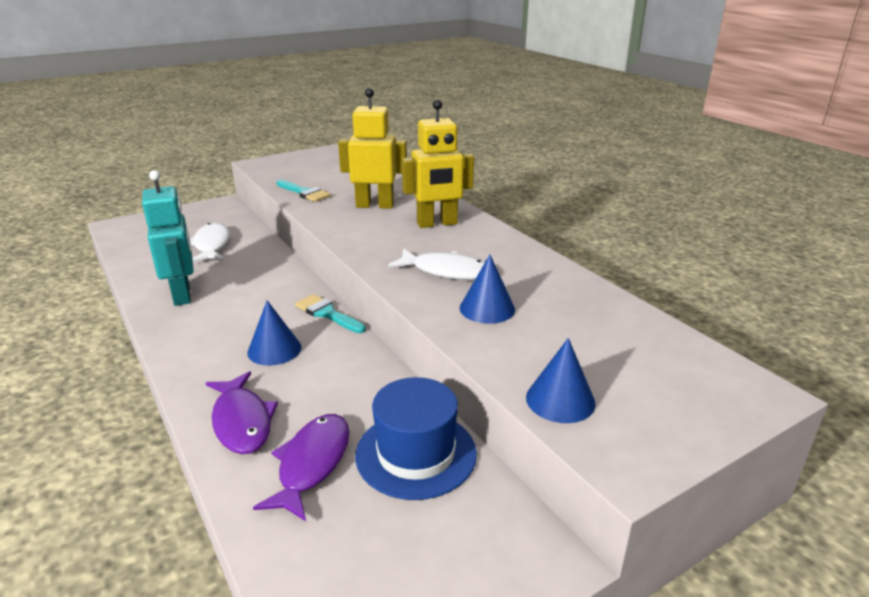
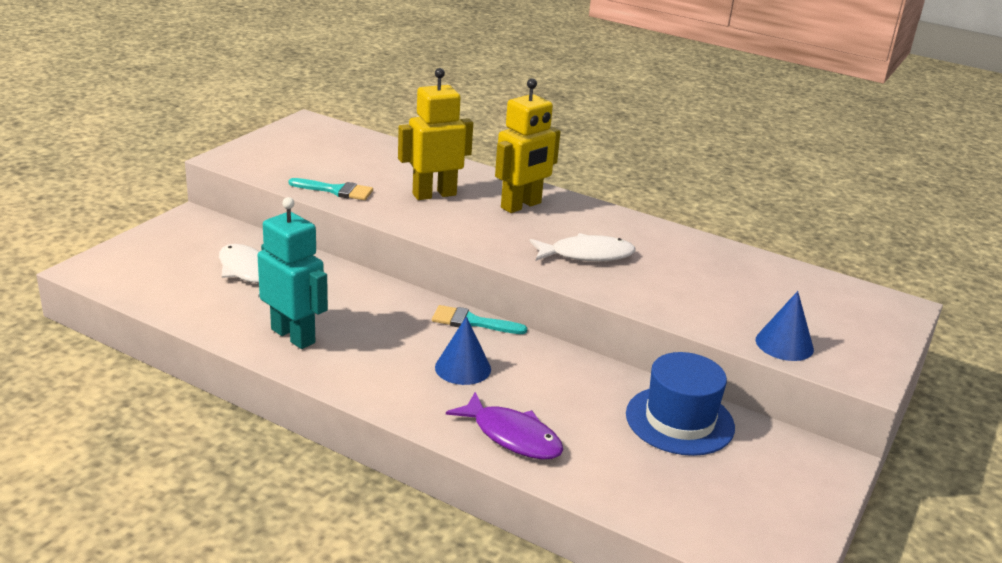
camera: 30 degrees left, 0 degrees up
purple fish [253,414,349,521] -> none
blue cone [460,255,515,324] -> none

